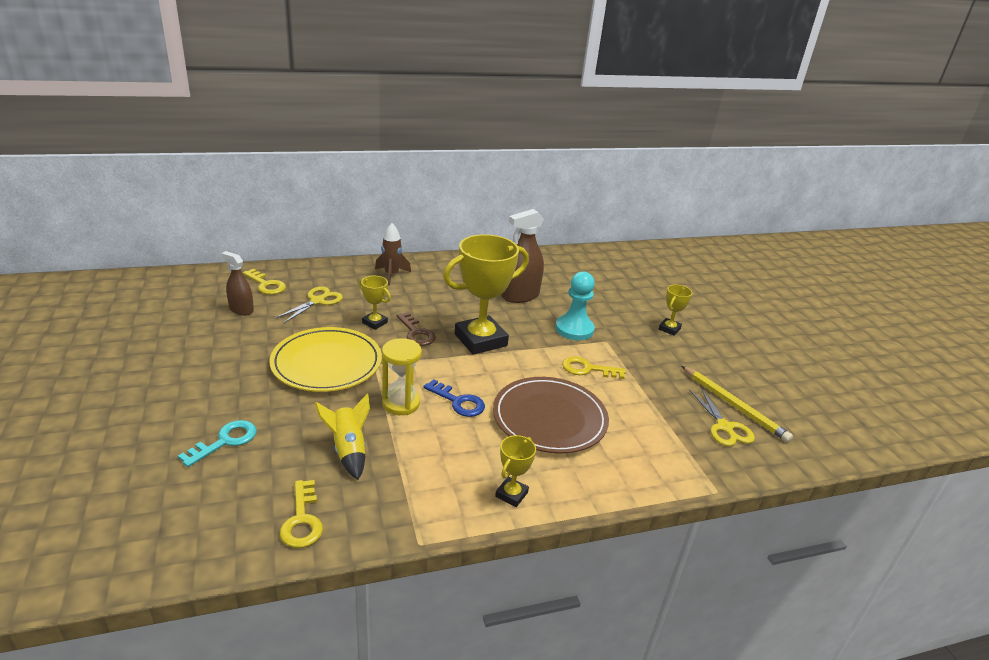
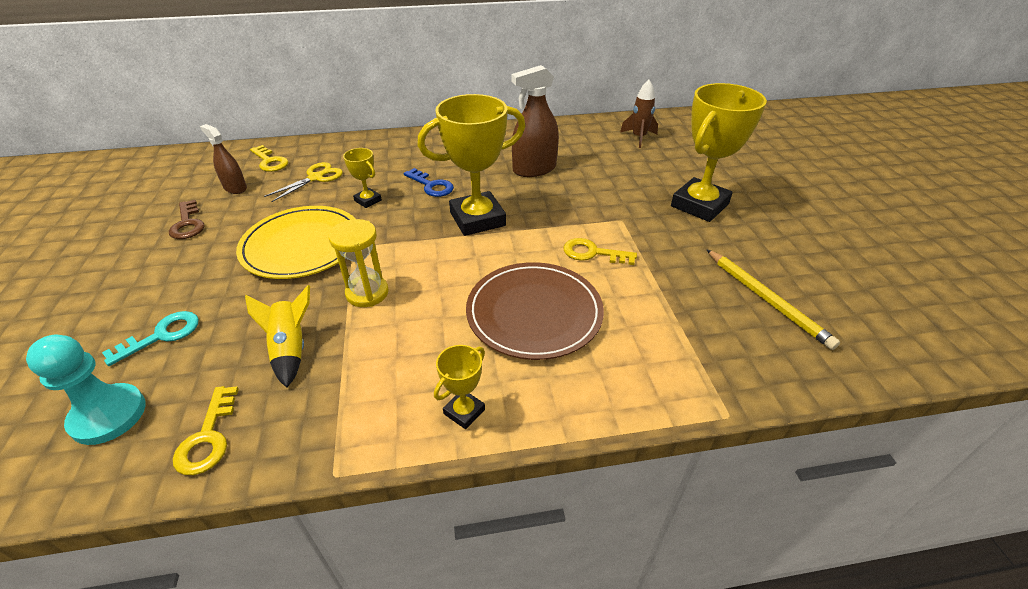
camera: 10 degrees right, 10 degrees up
brown rocket [375,223,411,286] -> brown rocket moved to [620,80,658,148]
brown key [396,312,436,346] -> brown key moved to [169,200,205,239]
blue key [423,379,485,417] -> blue key moved to [403,168,454,197]
turquoise pawn [555,271,595,340] -> turquoise pawn moved to [26,335,146,445]
yellow trophy [659,285,692,336] -> yellow trophy [671,83,767,222], size x2.16
yellow scissors [689,388,755,446] -> none

